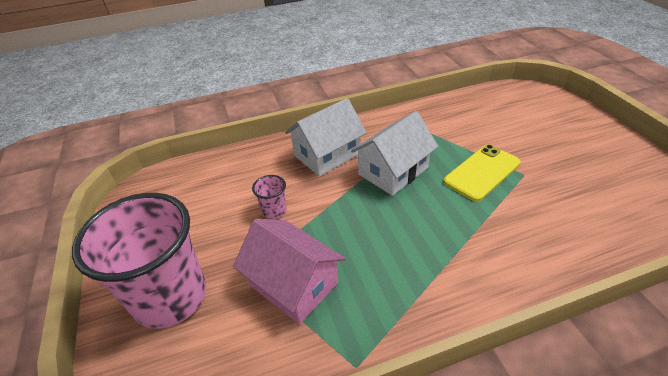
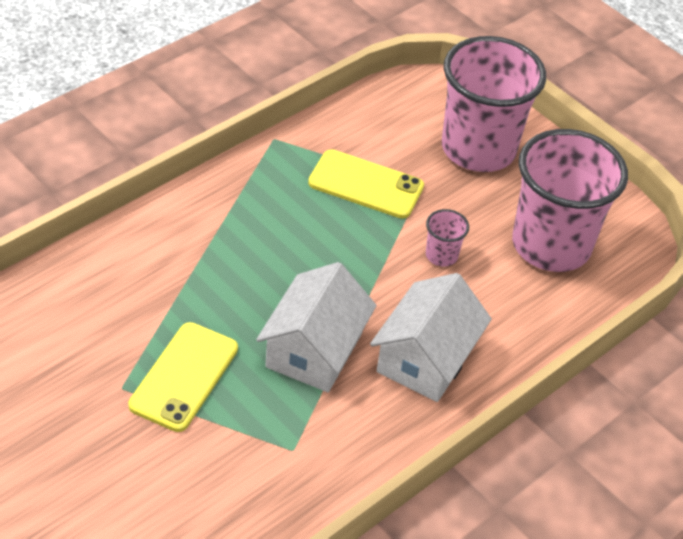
camera: 150 degrees right, 5 degrees up
pink house [233,218,345,324] -> yellow phone [308,149,424,219]
none -> pink cup [512,129,628,272]

